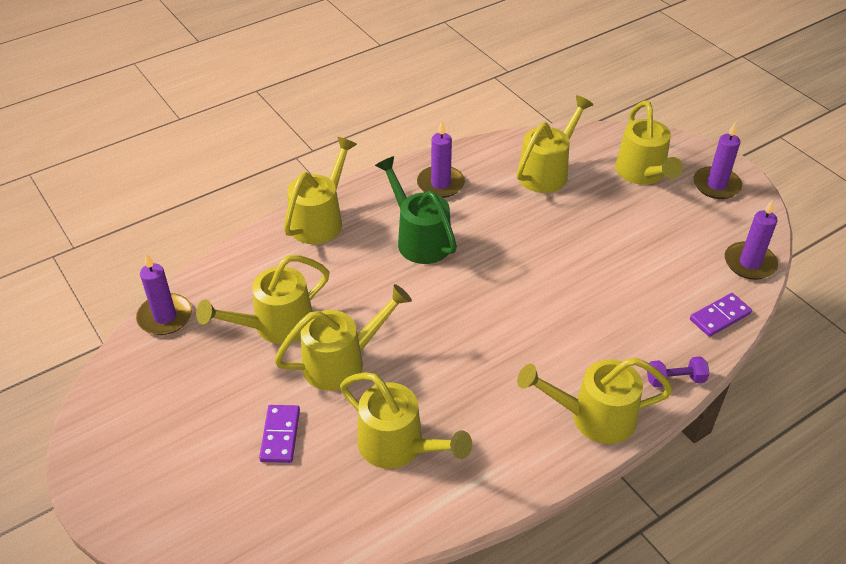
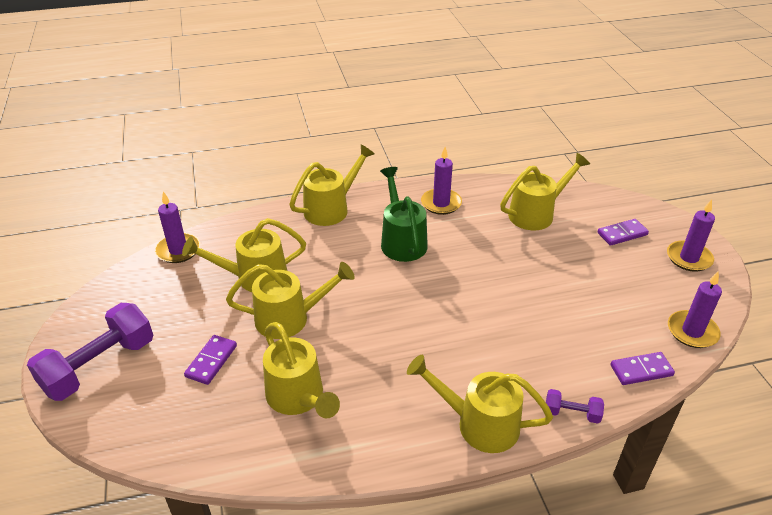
camera: 20 degrees right, 5 degrees down
yellow watering can [615,100,683,185] -> purple domino [597,219,649,246]
none -> purple dumbbell [27,303,153,401]

